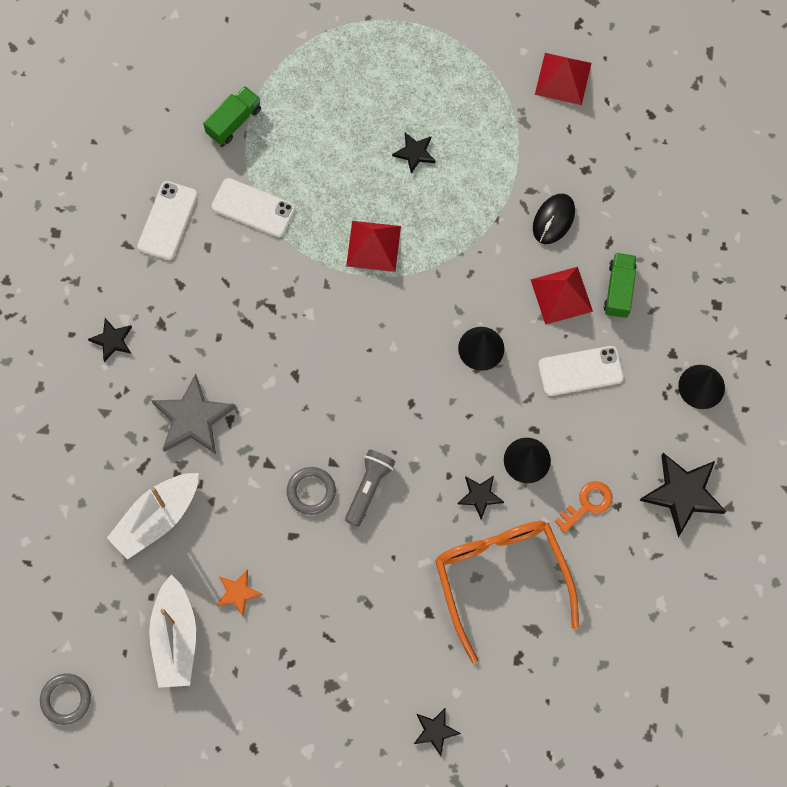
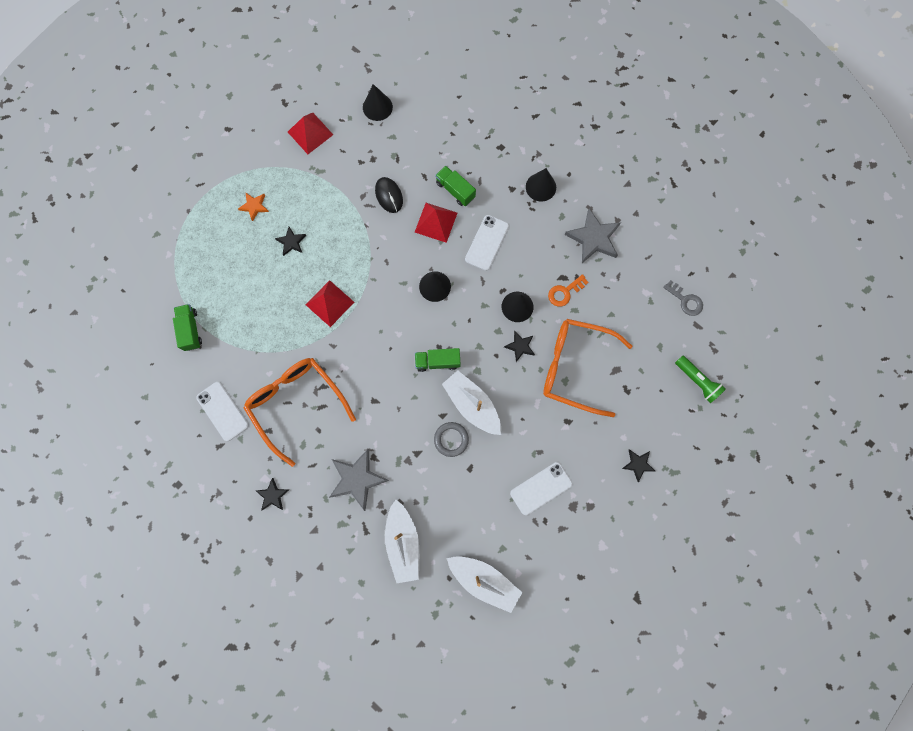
camera: 55 degrees left, 5 degrees up
grey ring [40,673,91,725] -> none
white phone [212,178,295,237] -> white phone moved to [510,462,572,515]
orange star [216,570,263,617] -> orange star moved to [238,192,269,221]
grey flashlight [345,449,396,527] -> white boat [442,371,501,435]
orange key [554,481,612,533] -> orange key turned 120 degrees counterclockwise [548,274,589,307]
black star [640,453,726,537] -> grey star [565,209,621,263]
none -> orange glasses [244,358,356,467]
none -> black cone [363,84,393,121]
none -> green truck [415,348,461,372]
none -> grey key [663,280,703,316]
none -> green flashlight [675,356,726,403]

